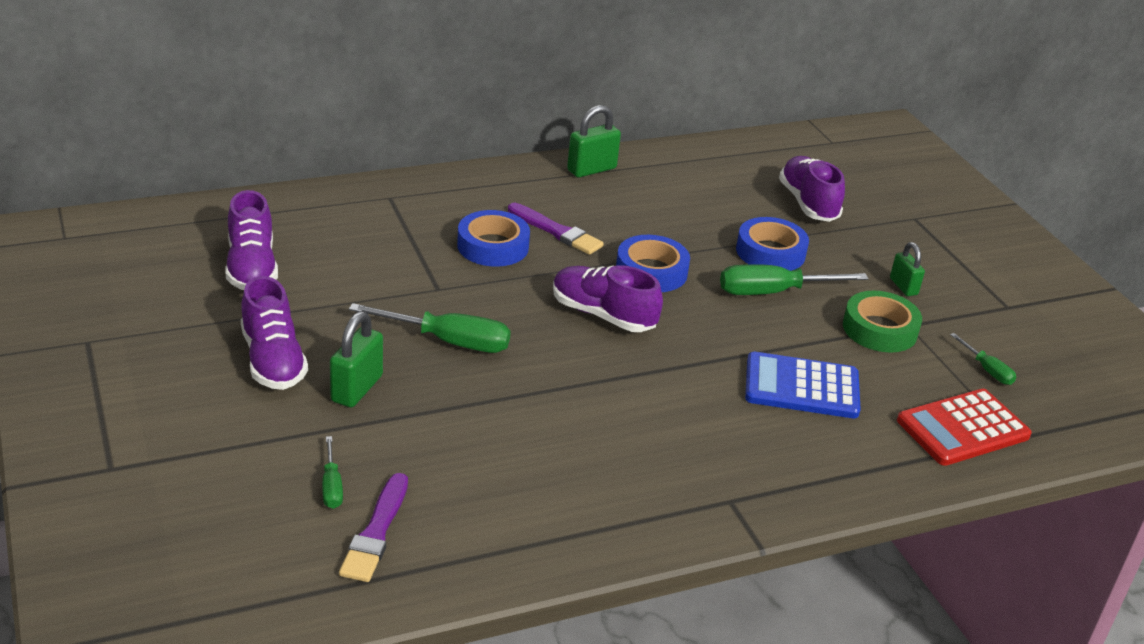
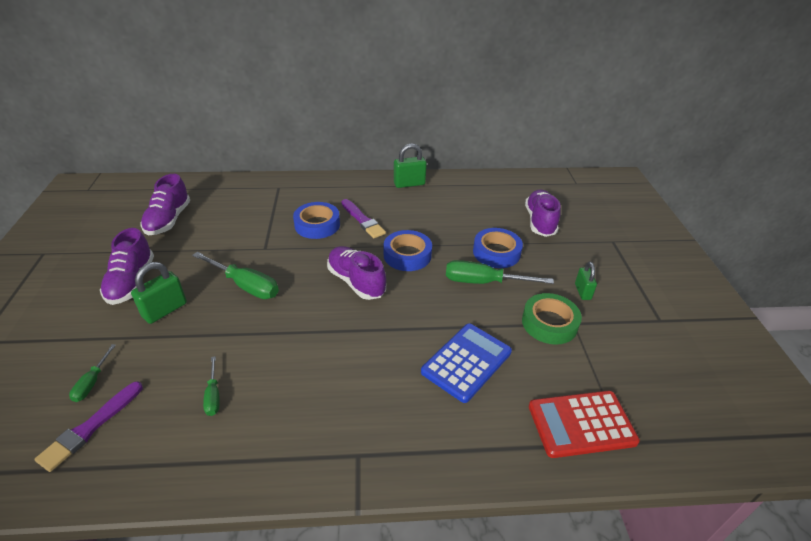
camera: 20 degrees right, 5 degrees up
blue calculator [745,352,861,418] -> blue calculator turned 105 degrees clockwise [421,324,512,403]
green screwdriver [950,333,1016,385] -> green screwdriver moved to [203,356,220,416]

